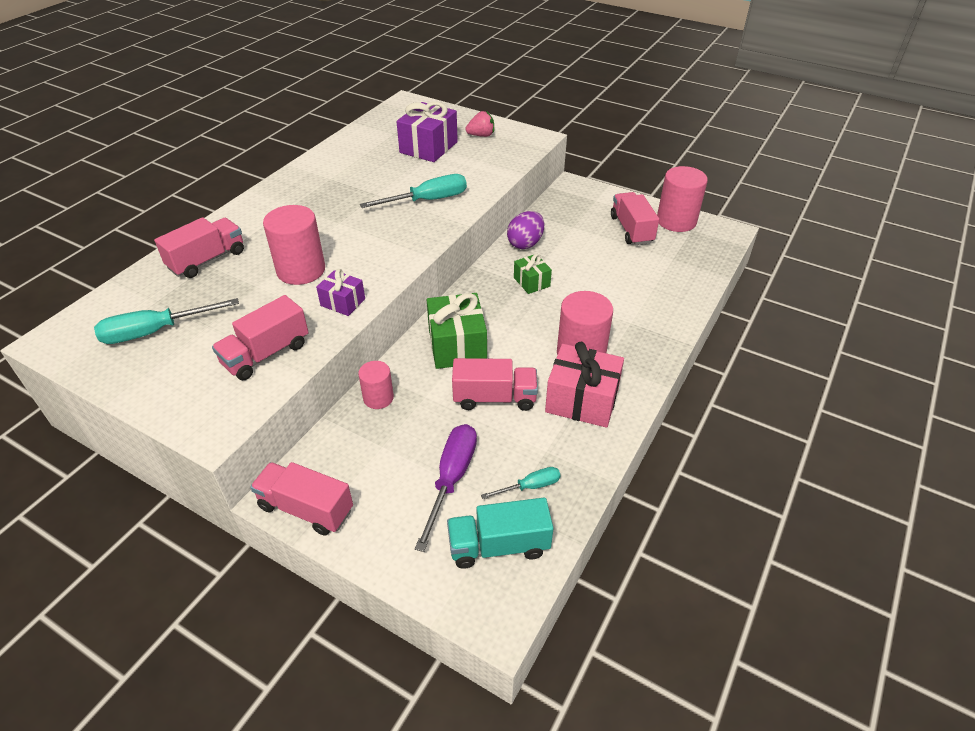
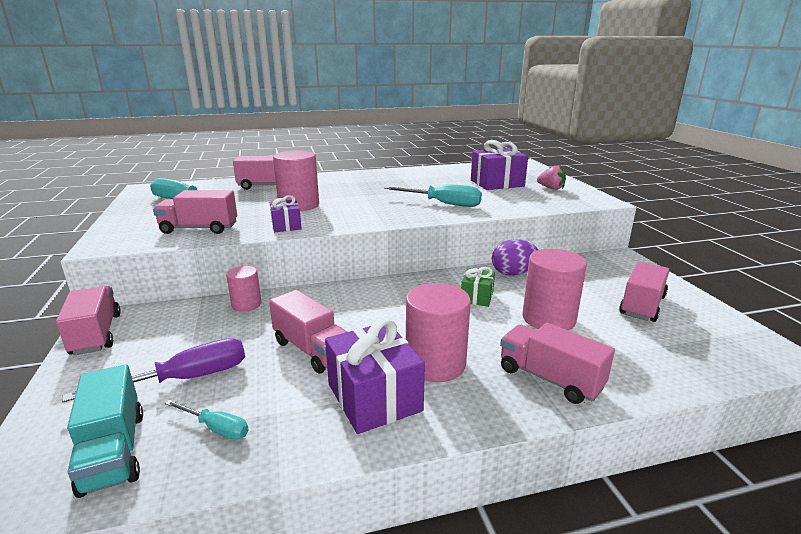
camera: 45 degrees right, 20 degrees down
green gift [427,293,487,369] -> none
turquoise truck [447,498,553,569] -> turquoise truck turned 150 degrees counterclockwise [67,364,143,498]
pink gift [545,342,624,428] -> purple gift [325,319,425,434]
pink cylinder [657,166,708,232] -> pink cylinder moved to [522,249,587,330]
none -> pink truck [500,323,615,404]

